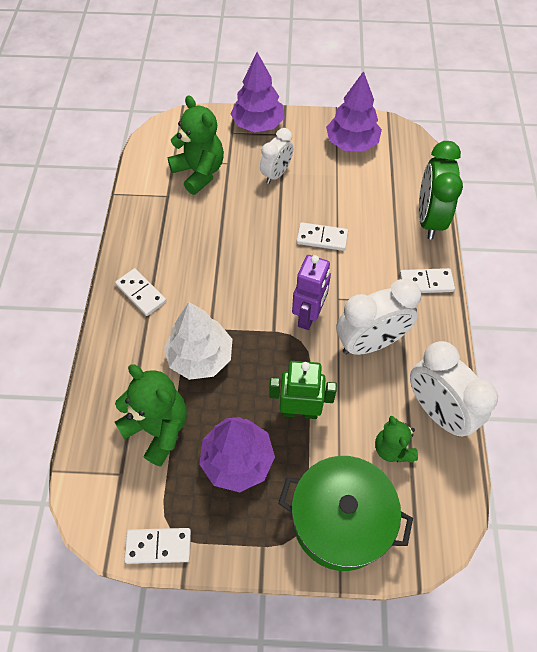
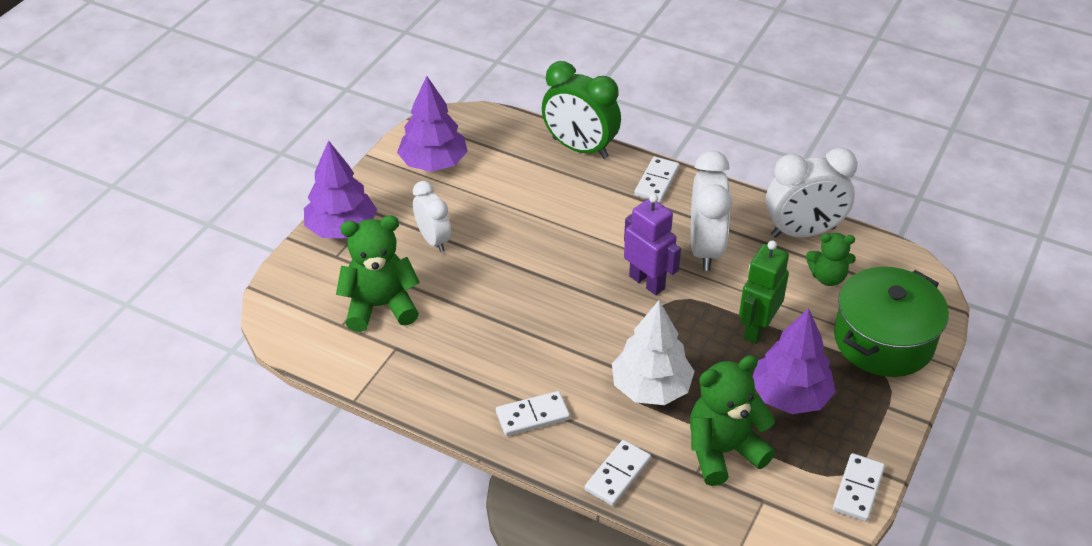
camera: 65 degrees left, 15 degrees down
white domino [296,222,348,251] -> white domino moved to [585,440,651,506]

